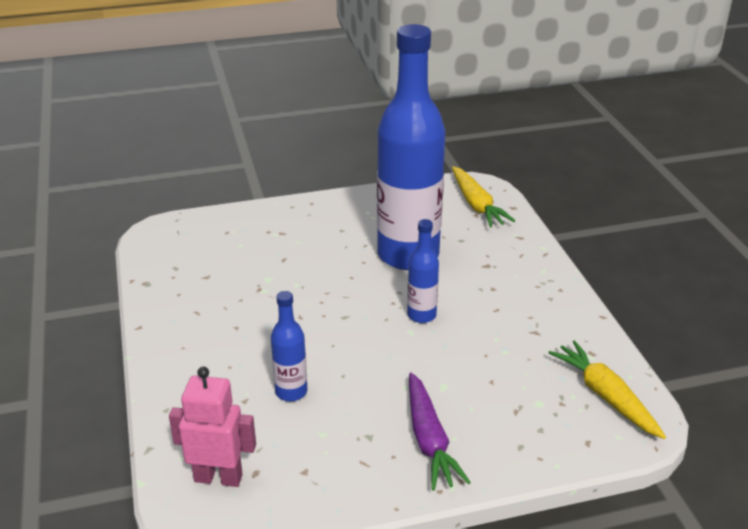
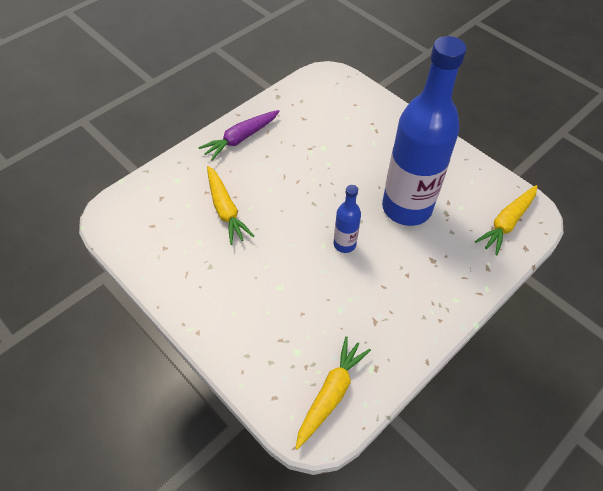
camera: 60 degrees right, 20 degrees up
pink robot [169,367,256,487] -> none
blue bottle [271,291,307,401] -> yellow carrot [207,166,254,245]
purple carrot [409,372,471,491] -> purple carrot moved to [198,110,280,161]

